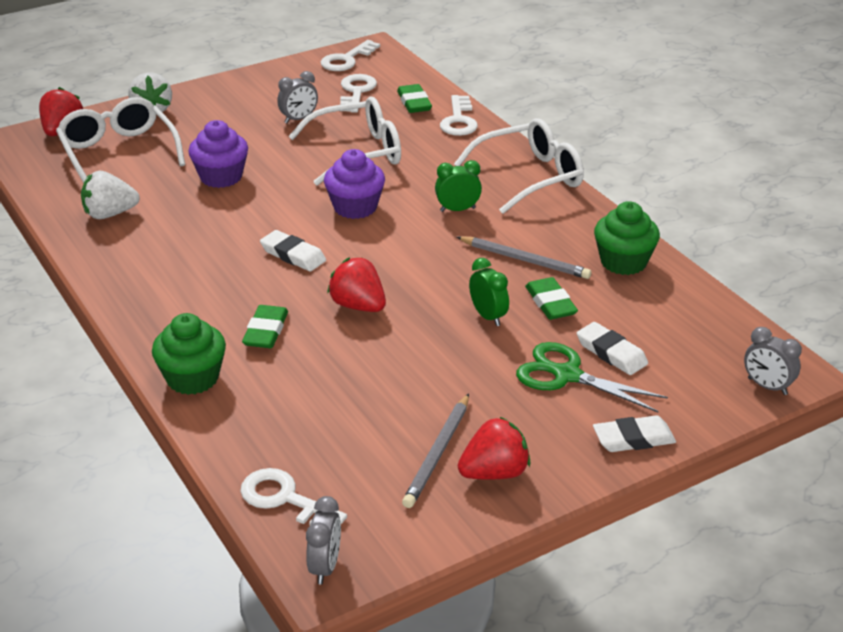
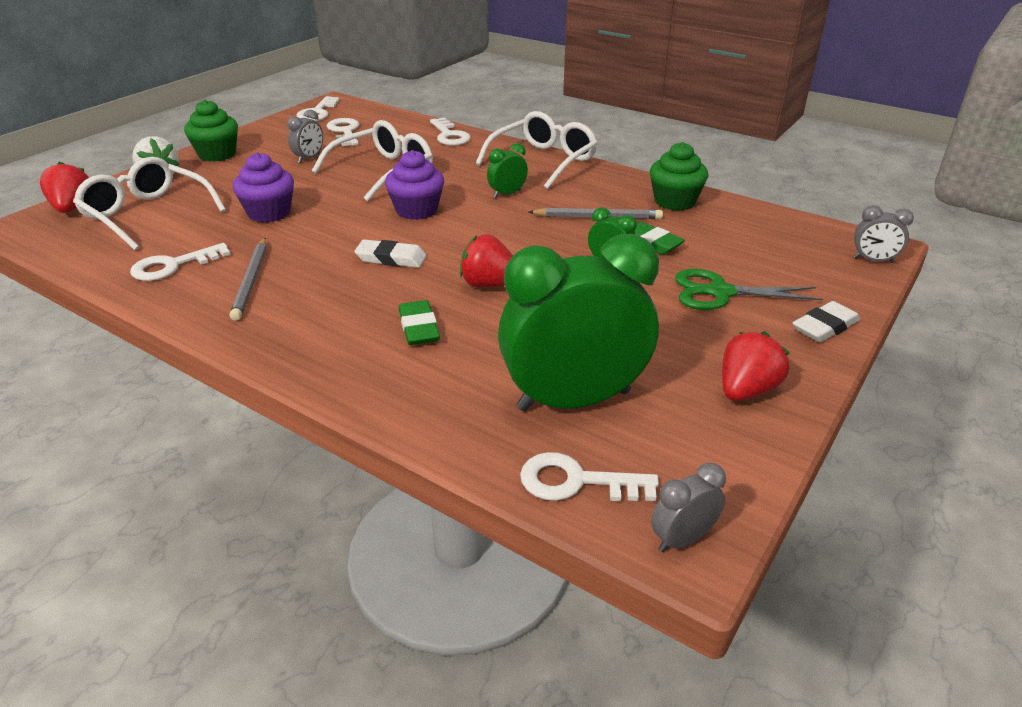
camera: 25 degrees left, 0 degrees up
white strawberry [81,171,140,219] -> white key [130,243,231,281]
green cupcake [152,313,226,395] -> green cupcake moved to [184,100,238,162]
grey clock [306,496,341,584] -> grey clock turned 105 degrees counterclockwise [651,463,726,552]
green eraser [397,84,432,113] -> none
grey pencil [402,393,469,508] -> grey pencil moved to [230,238,267,321]
white eraser [577,322,648,375] -> none
none -> green clock [498,234,659,412]

